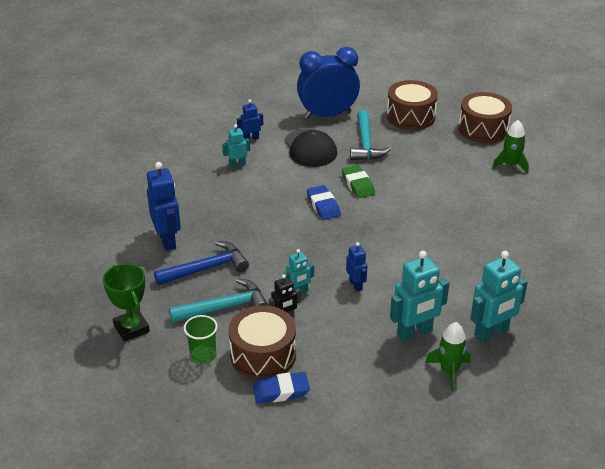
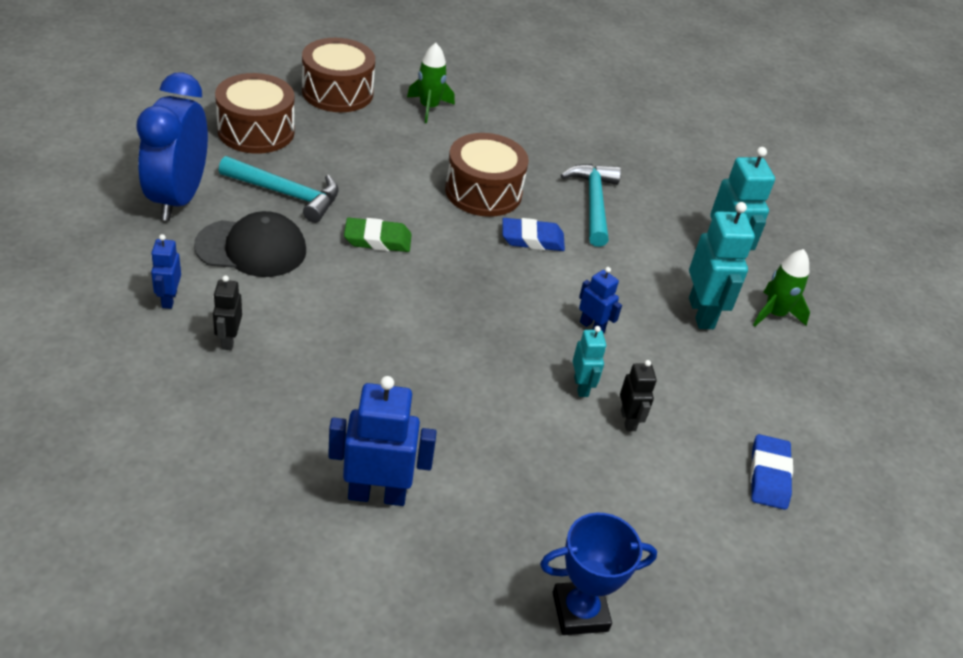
camera: 75 degrees left, 5 degrees up
green trophy [103,264,150,342] -> blue trophy [540,513,657,635]
blue hammer [154,241,249,285] -> none
turquoise hammer [169,278,269,323] -> turquoise hammer moved to [560,164,621,247]
green cup [184,315,218,364] -> none
turquoise robot [222,124,250,168] -> black robot [213,276,242,350]
brown drum [229,305,296,380] -> brown drum moved to [445,133,529,217]
blue eraser [307,185,341,220] -> blue eraser moved to [502,218,565,251]
blue robot [346,242,367,292] -> blue robot turned 45 degrees clockwise [579,267,622,333]

